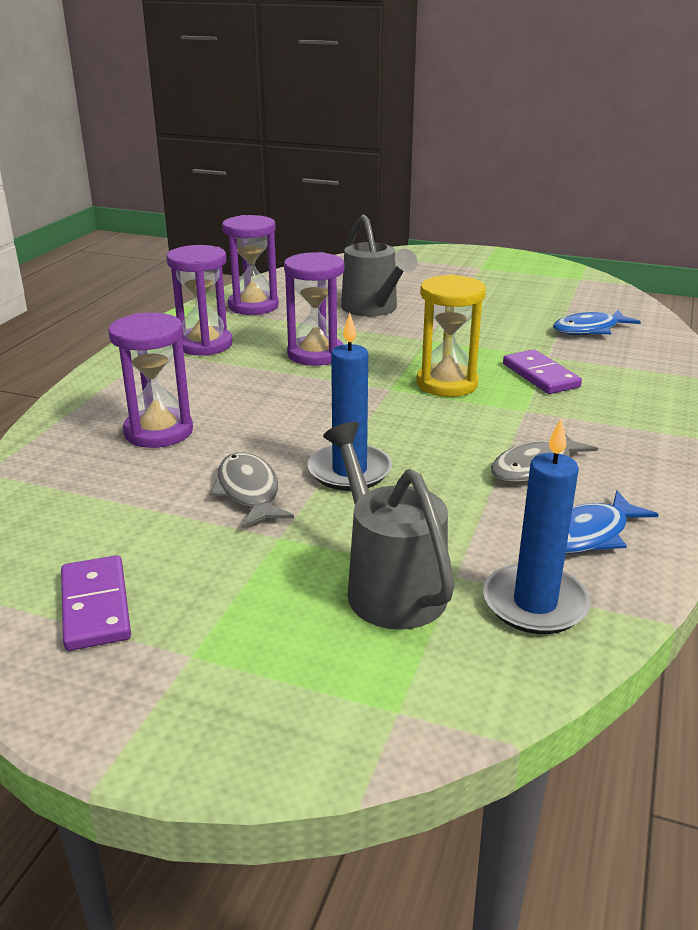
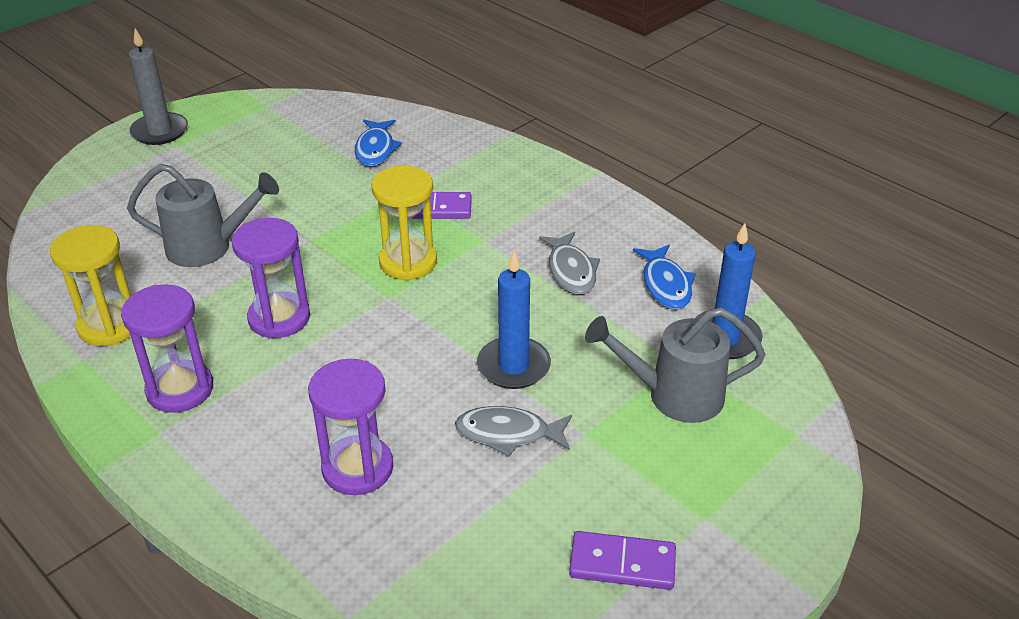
camera: 65 degrees left, 10 degrees up
purple hourglass [222,215,279,315] -> yellow hourglass [50,225,131,346]
none -> grey candle [129,28,188,145]

